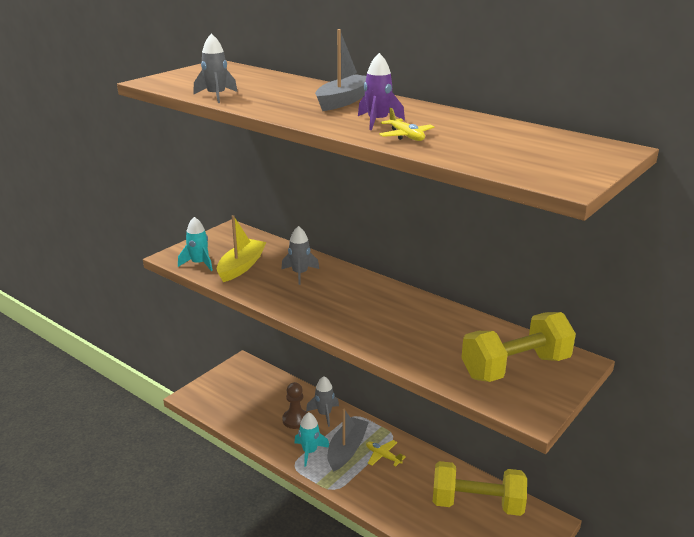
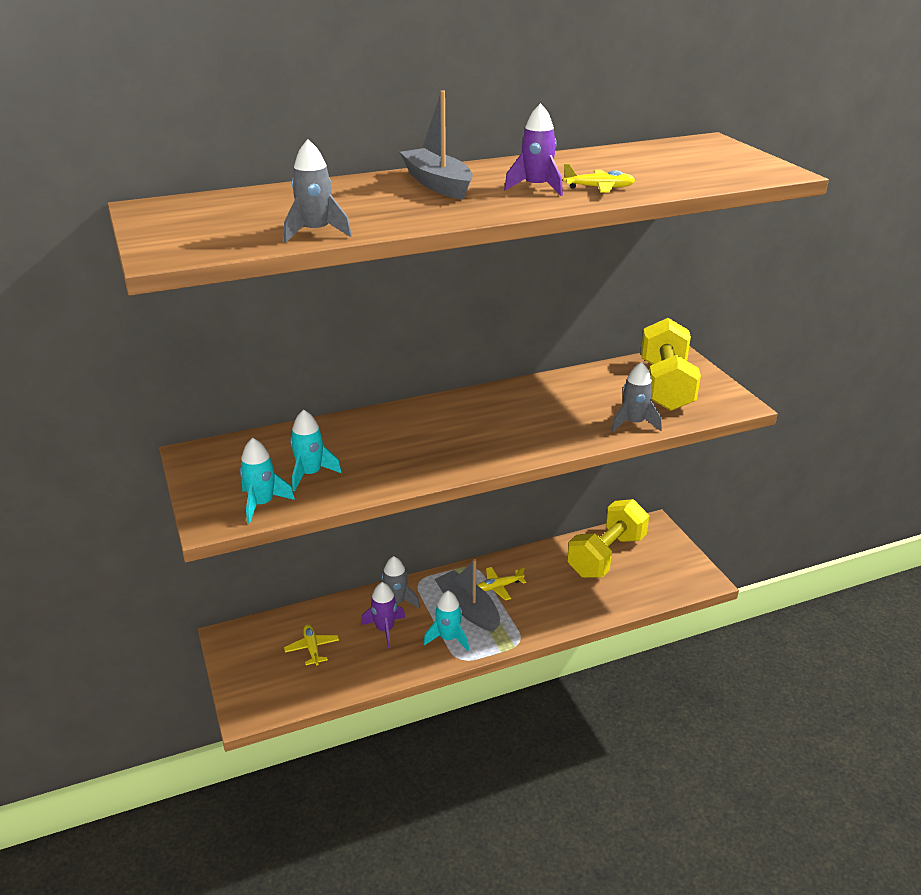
camera: 60 degrees left, 5 degrees up
yellow boat [217,215,266,282] -> turquoise rocket [290,409,342,491]
grey rocket [281,226,319,285] -> grey rocket moved to [611,362,662,432]
brown pawn [282,382,307,429] -> purple rocket [361,582,405,648]
none -> yellow plane [284,624,339,665]

